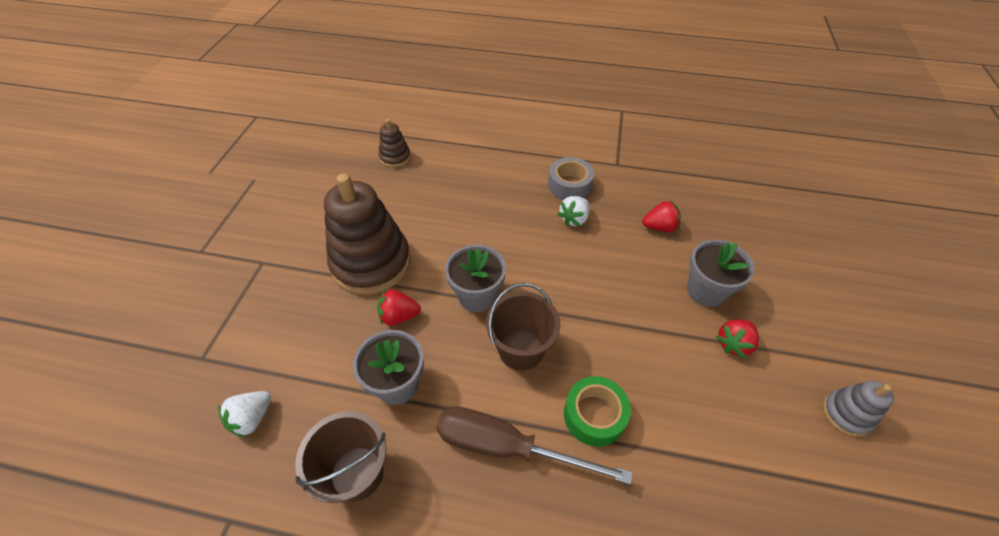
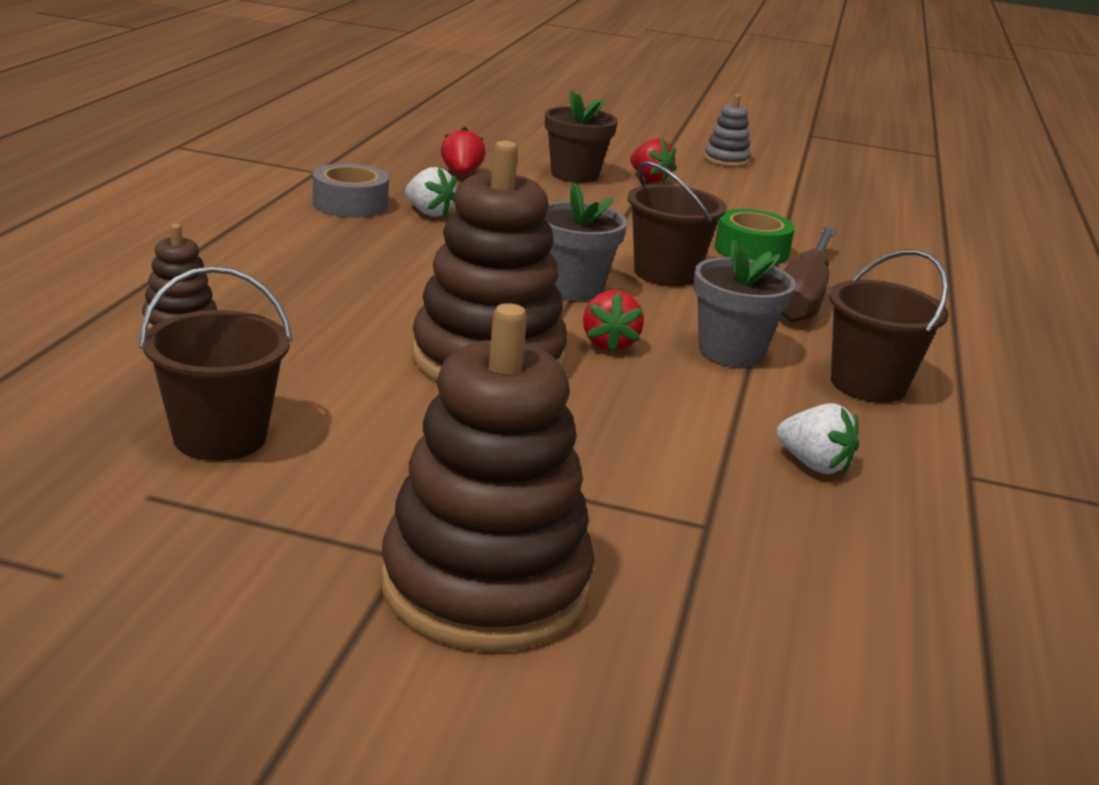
camera: 90 degrees left, 25 degrees down
grey flower pot [687,240,755,307] -> brown flower pot [545,90,618,183]
none -> brown bucket [139,266,292,461]
none -> brown stacking toy [380,303,595,652]

